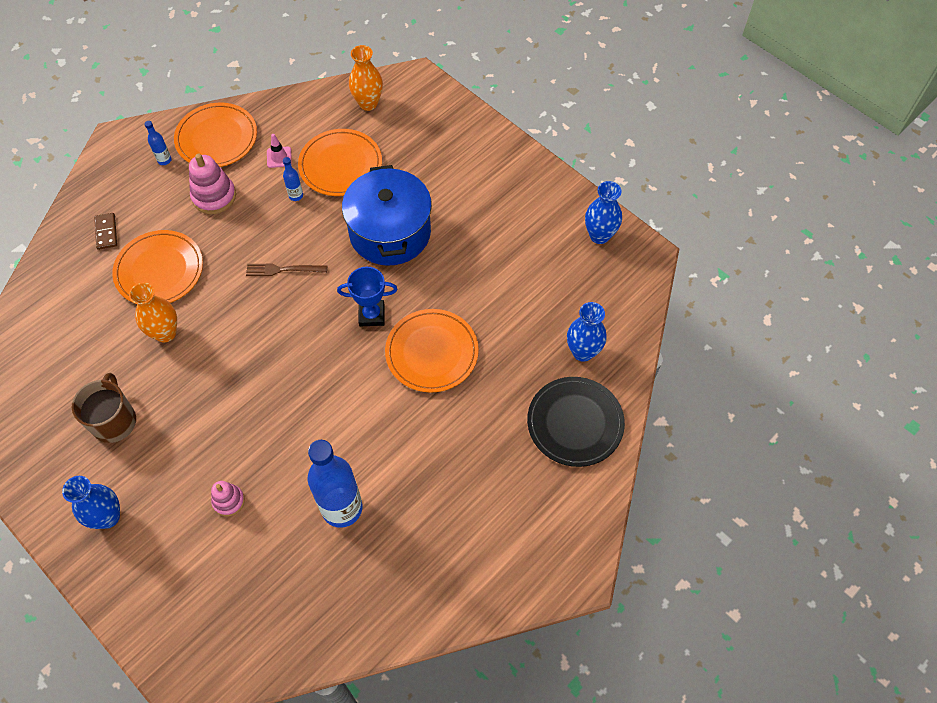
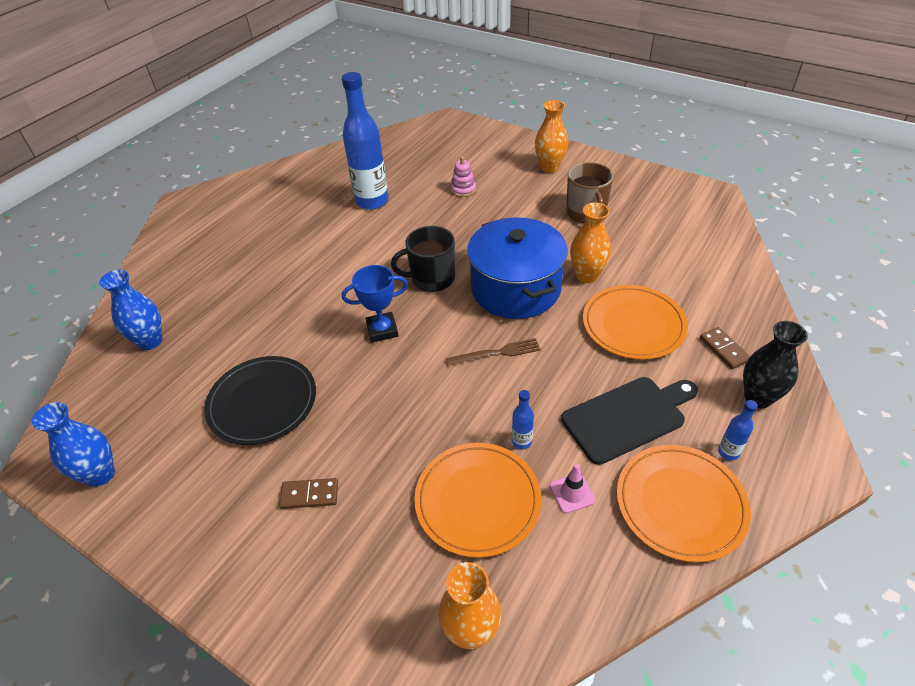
camera: 170 degrees right, 15 degrees down
blue vase [62,476,120,529] -> orange vase [535,100,568,173]
pink stacking toy [189,154,236,214] -> black cutting board [561,377,698,465]
blue pot [342,165,432,266] -> blue pot moved to [467,217,568,319]
orange plate [385,309,479,393] -> none
black plate [527,377,625,467] -> black plate moved to [204,356,316,445]
none -> brown domino [279,478,338,509]
none -> black mug [391,226,455,292]
none -> black vase [743,321,808,408]

